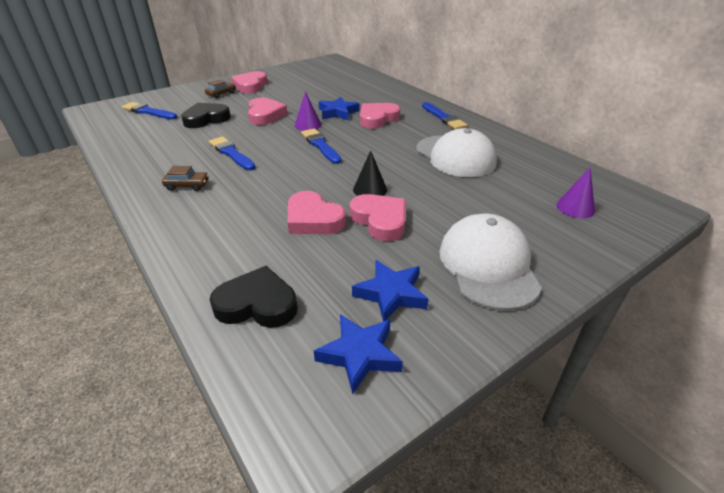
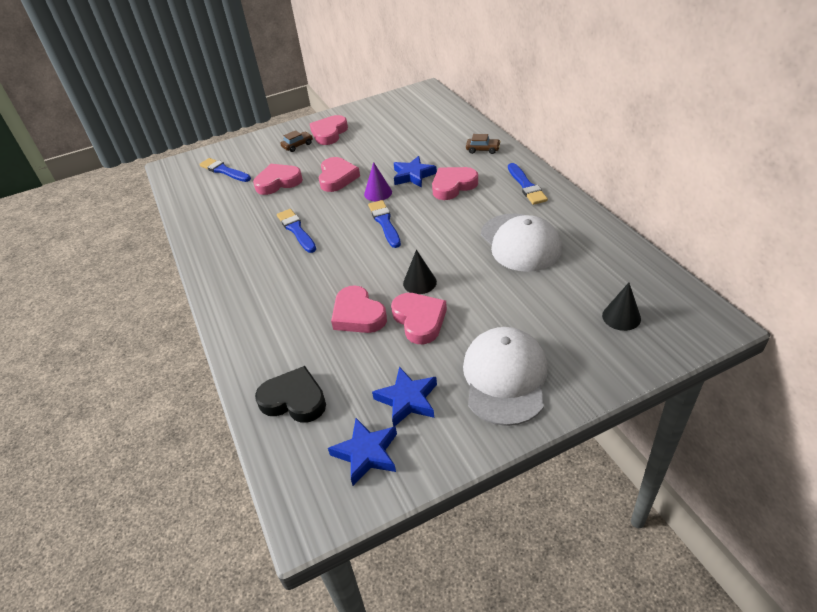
camera: 15 degrees right, 5 degrees up
brown car [162,166,209,191] -> brown car moved to [466,134,501,154]
black heart [181,103,231,128] -> pink heart [253,164,303,195]
purple cone [557,167,595,218] -> black cone [602,283,641,331]

